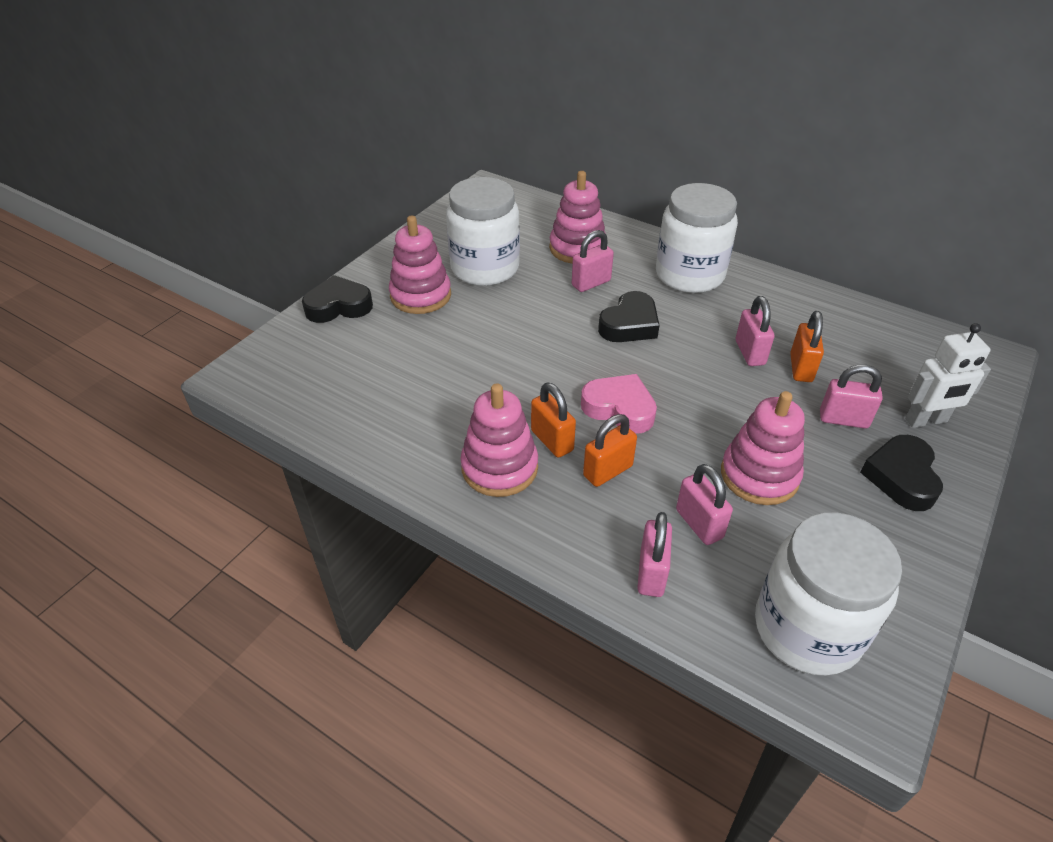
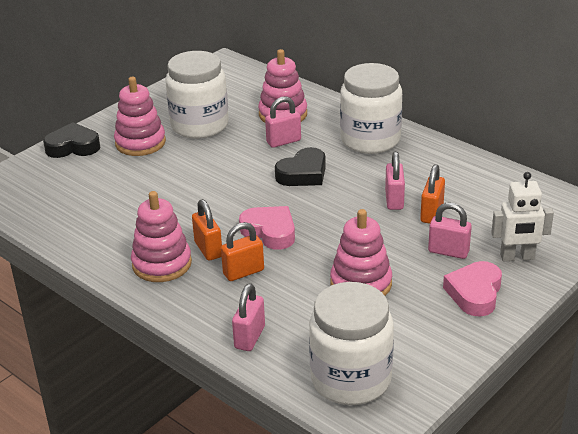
camera: 10 degrees right, 10 degrees down
pink padlock [676,464,733,545] -> none
black heart [860,435,943,511] -> pink heart [443,261,502,316]

